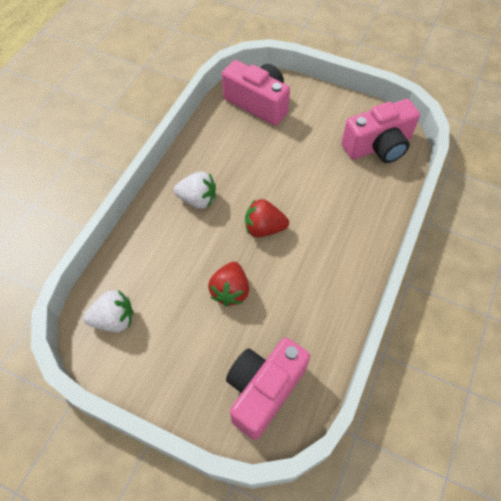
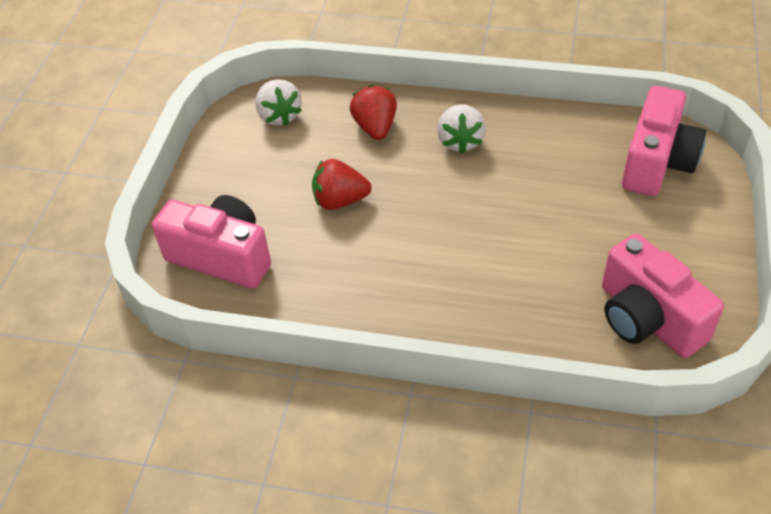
camera: 80 degrees right, 10 degrees down
red strawberry [245,199,289,237] -> red strawberry moved to [350,85,397,140]

